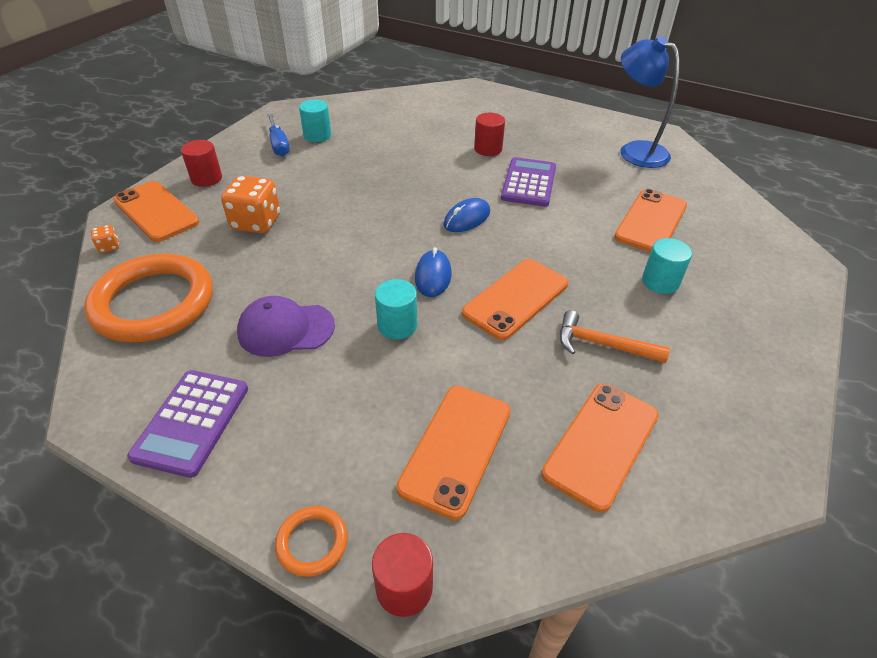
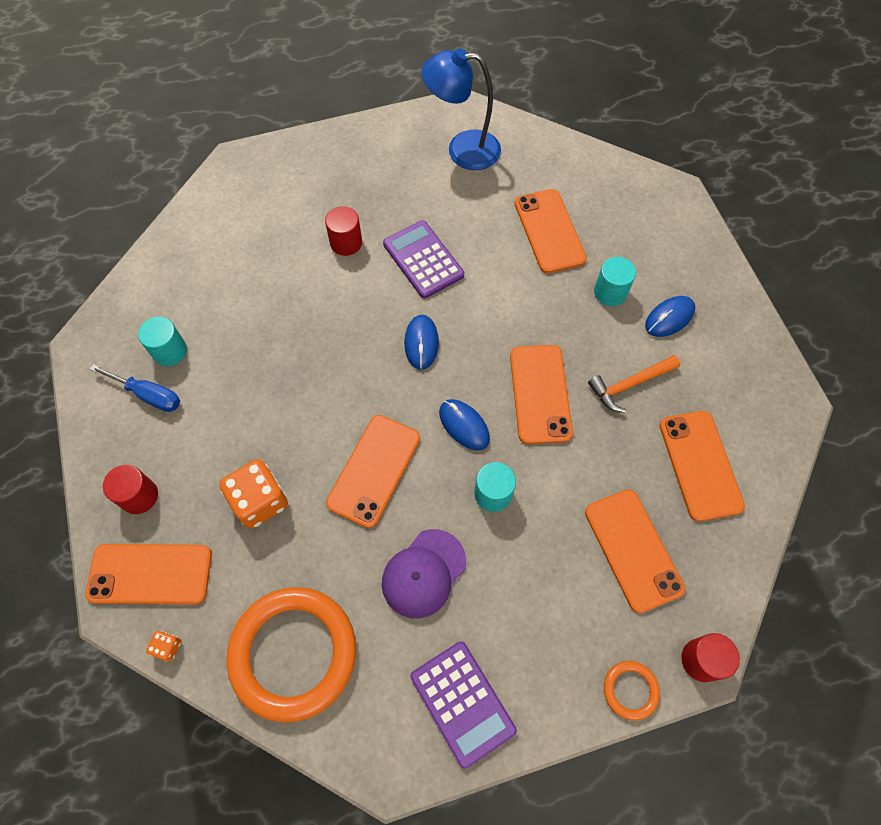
camera: 45 degrees left, 20 degrees up
none -> orange phone [326,415,420,528]
none -> blue mouse [645,296,696,337]

